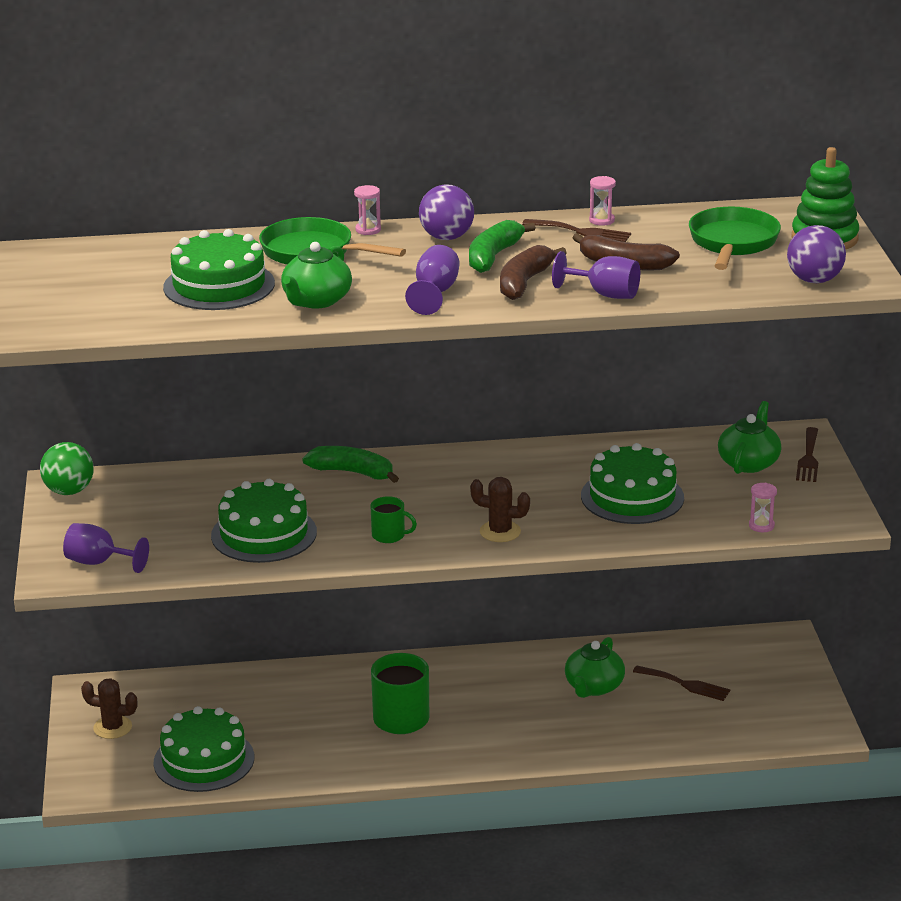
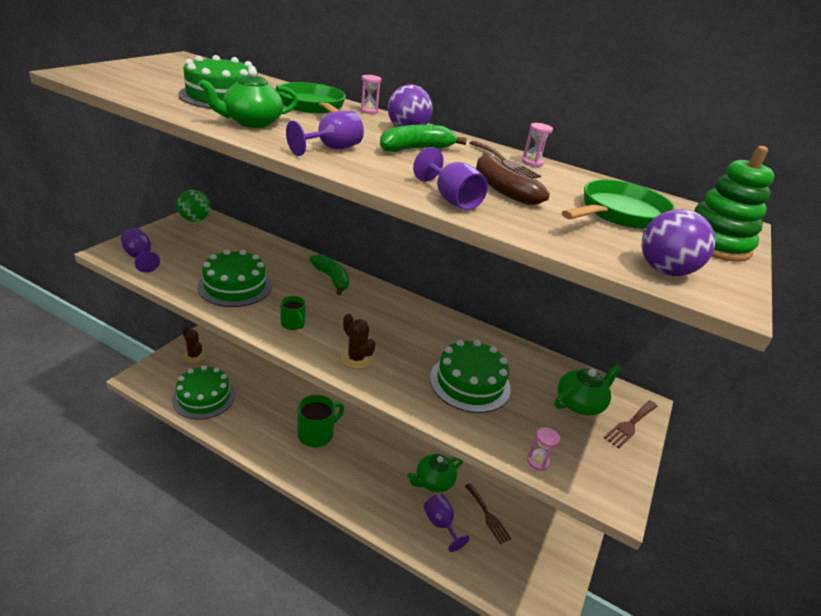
camera: 30 degrees right, 5 degrees up
brown banana [500,245,566,300] -> none
none -> purple goblet [424,494,470,552]

